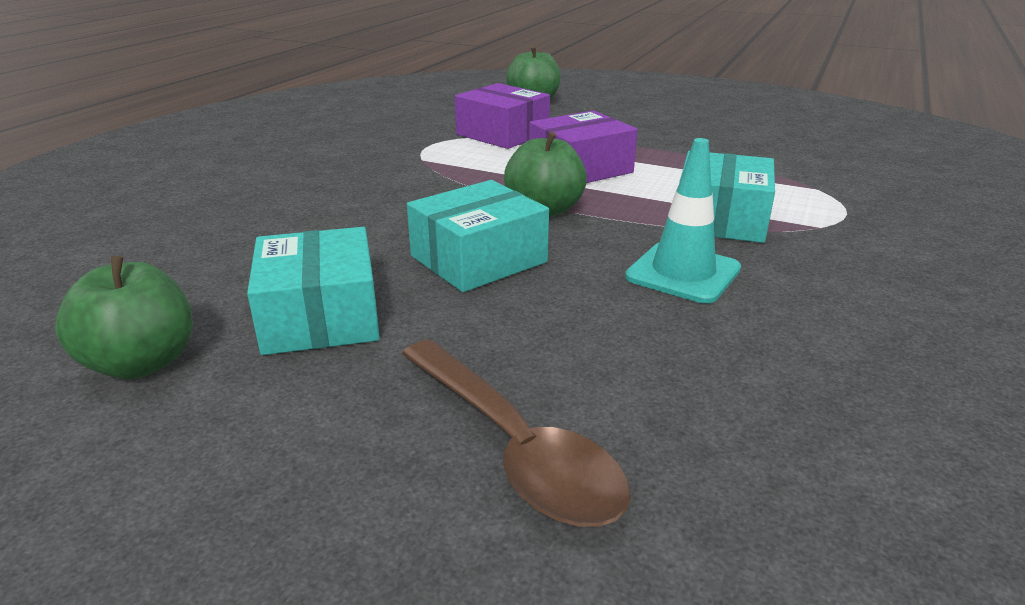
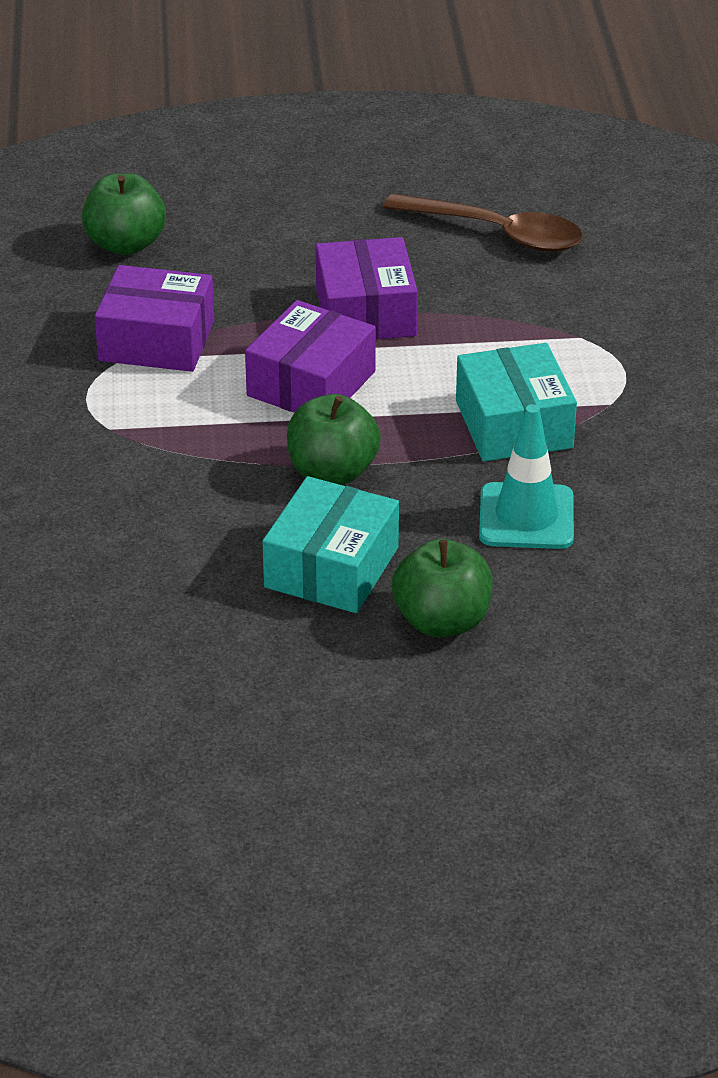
camera: 30 degrees left, 10 degrees up
green apple [55,256,193,380] -> green apple moved to [392,539,493,637]
turquoise box [247,227,380,355] -> none
brown spoon [402,340,631,527] -> brown spoon moved to [383,193,583,252]
none -> purple box [316,237,418,340]

